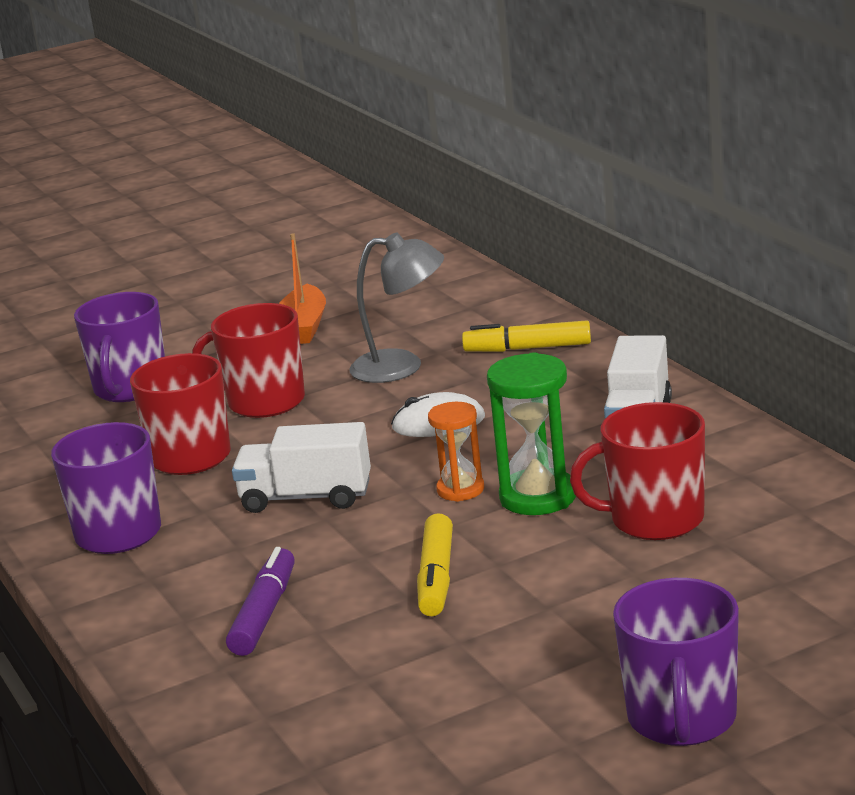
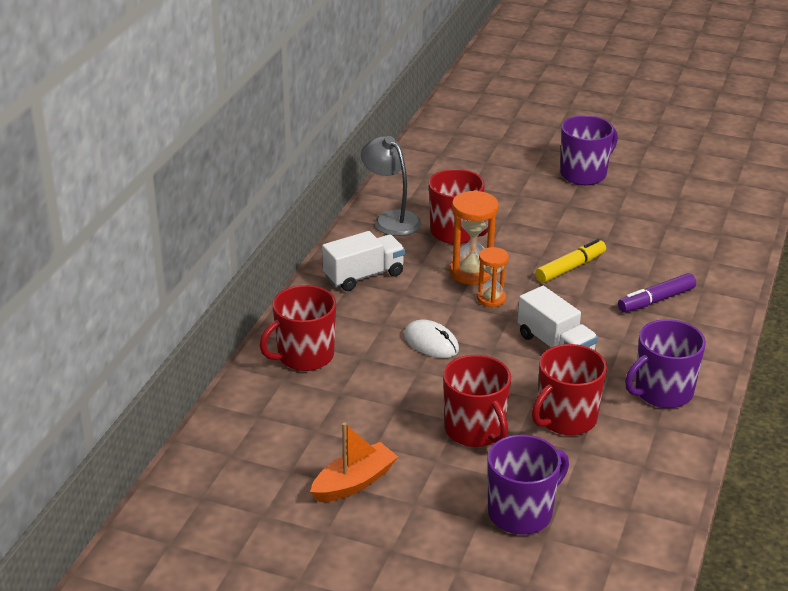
camera: 135 degrees left, 10 degrees up
grey lamp [349,232,444,383] -> grey lamp moved to [361,136,421,236]
yellow marker [462,320,591,352] -> red mug [260,285,336,371]
green hourglass [487,352,576,515] -> orange hourglass [450,190,499,285]

